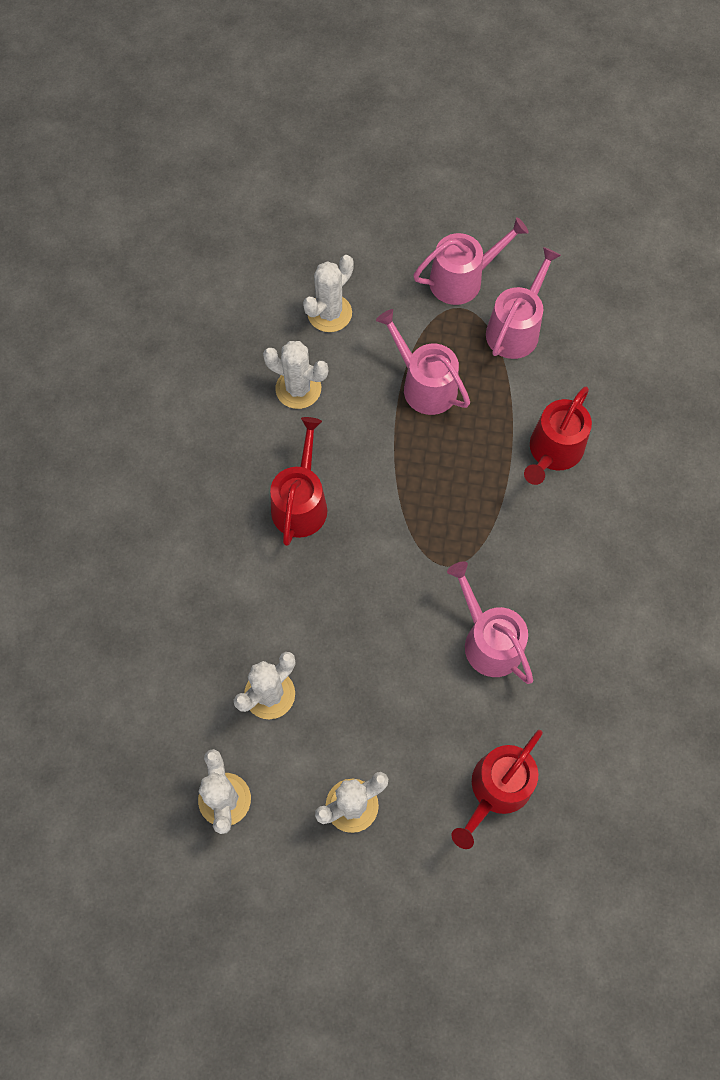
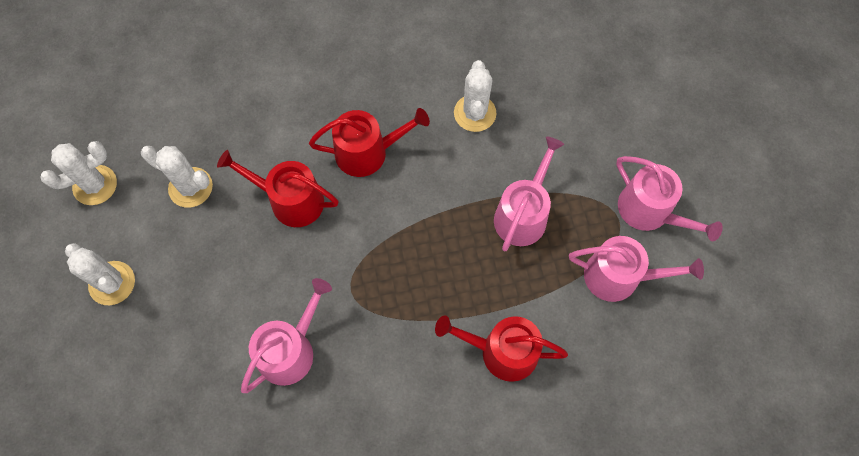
camera: 70 degrees right, 0 degrees up
white cactus [303,255,354,332] -> none
red watering can [451,730,543,849] -> red watering can moved to [217,150,339,227]

